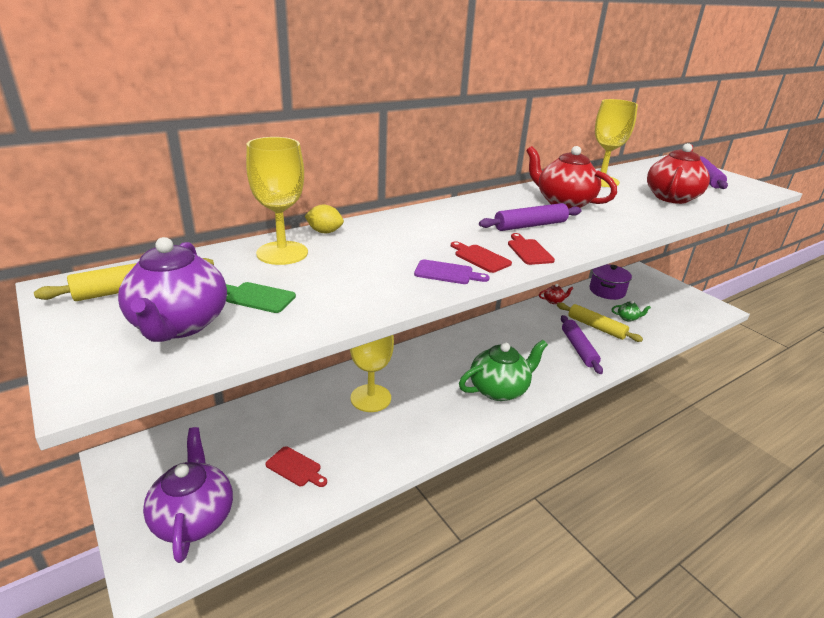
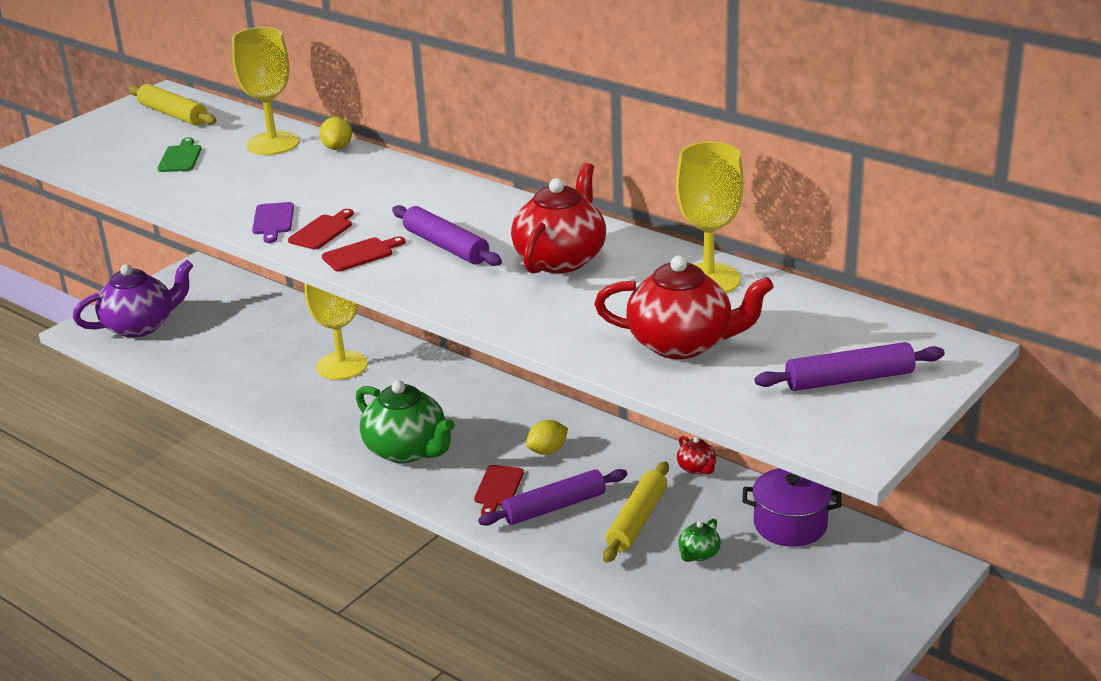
camera: 75 degrees right, 0 degrees up
purple teapot [118,237,227,342] -> none
red cutting board [265,446,327,487] -> red cutting board moved to [474,465,524,515]
green teapot [612,300,651,322] -> green teapot turned 45 degrees clockwise [678,518,721,562]
none -> yellow lemon [526,420,568,455]

